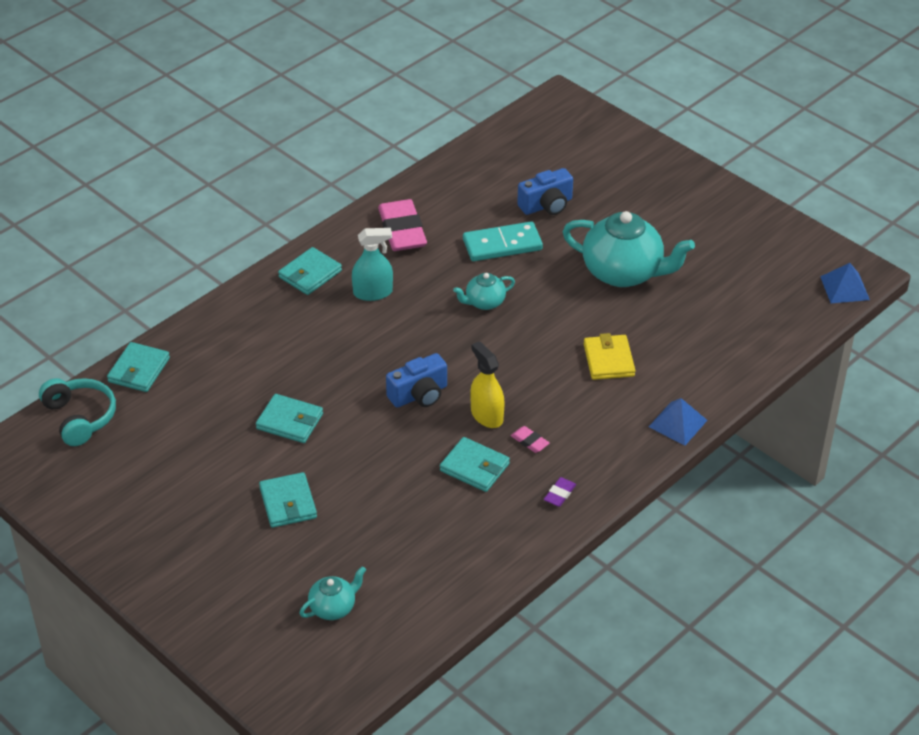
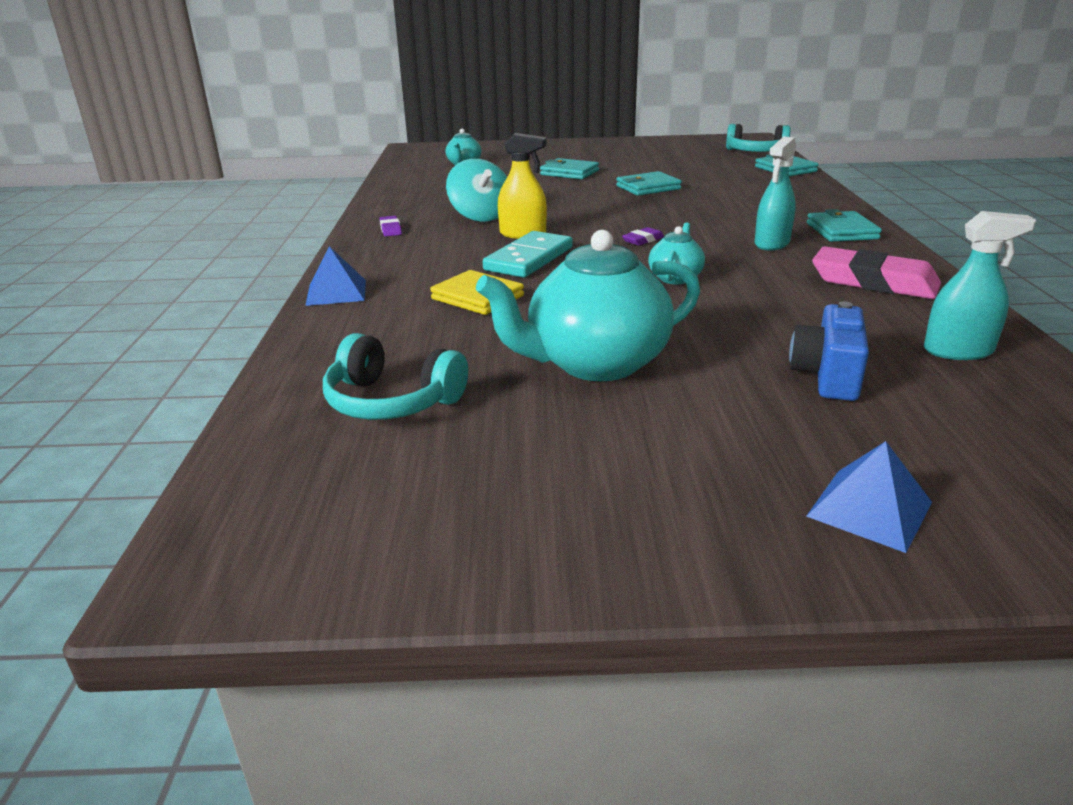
camera: 135 degrees right, 15 degrees down
blue camera [386,353,447,408] -> none
turquoise wallet [440,437,510,492] -> turquoise spinning top [446,159,507,222]
turquoise domino [463,221,543,261] -> turquoise domino moved to [483,231,573,278]
pink eraser [511,426,549,453] -> none
blue pyramid [820,263,870,303] -> blue pyramid moved to [806,441,932,553]
none -> turquoise headphones [323,333,468,420]
none -> purple eraser [622,227,664,246]
none -> turquoise spray bottle [924,211,1036,360]

